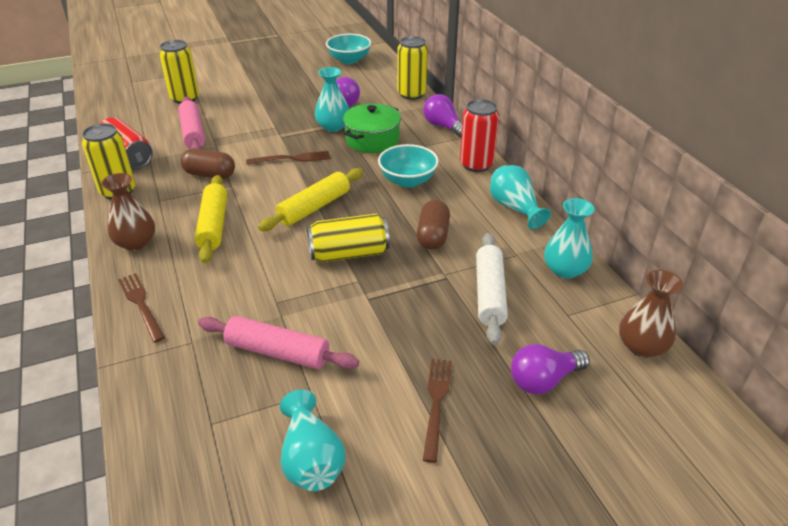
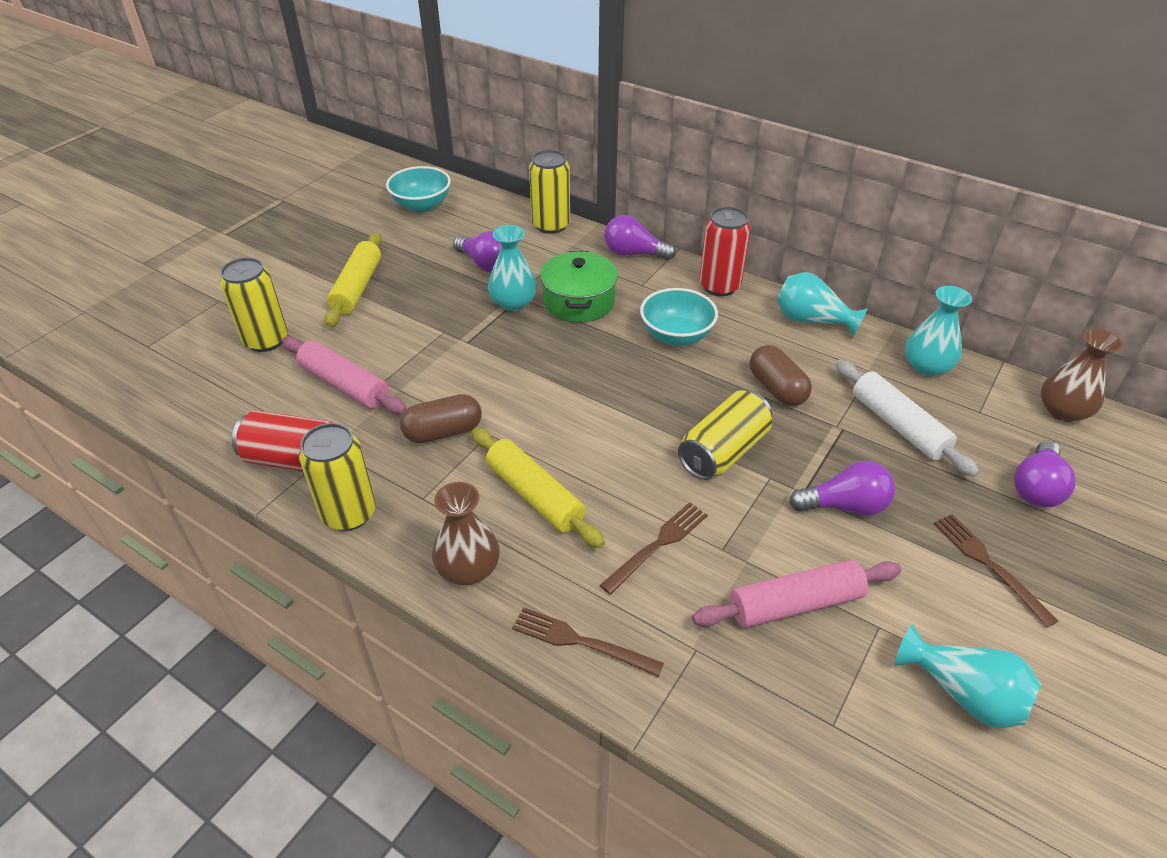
camera: 35 degrees left, 5 degrees up
brown fork [246,151,330,164] -> brown fork moved to [600,502,708,594]
yellow rolling pin [258,168,363,231] -> yellow rolling pin moved to [325,232,382,327]
none -> purple light bulb [789,461,895,516]

